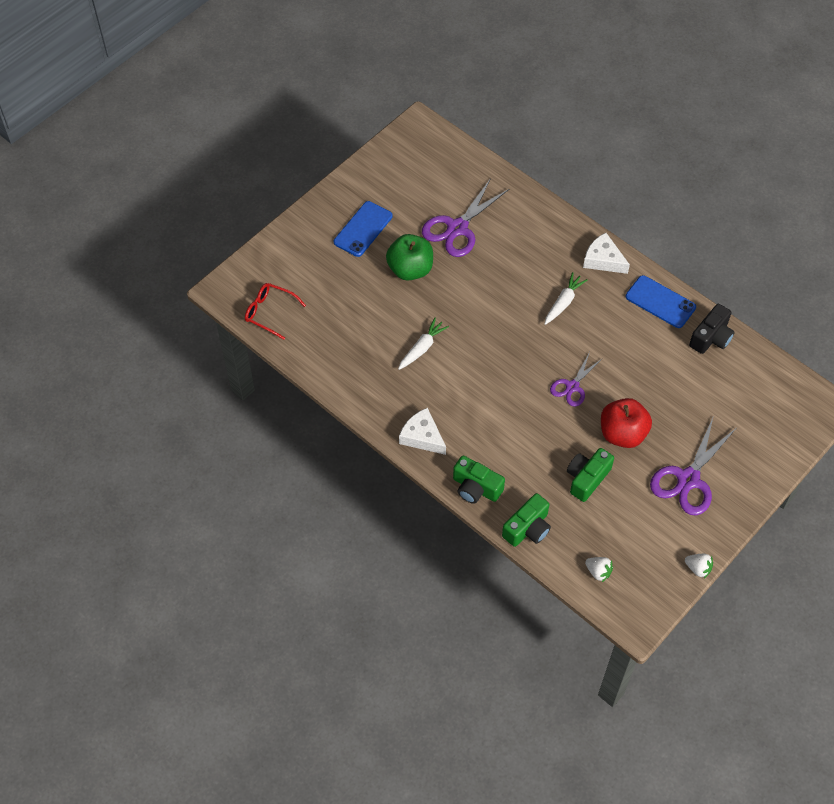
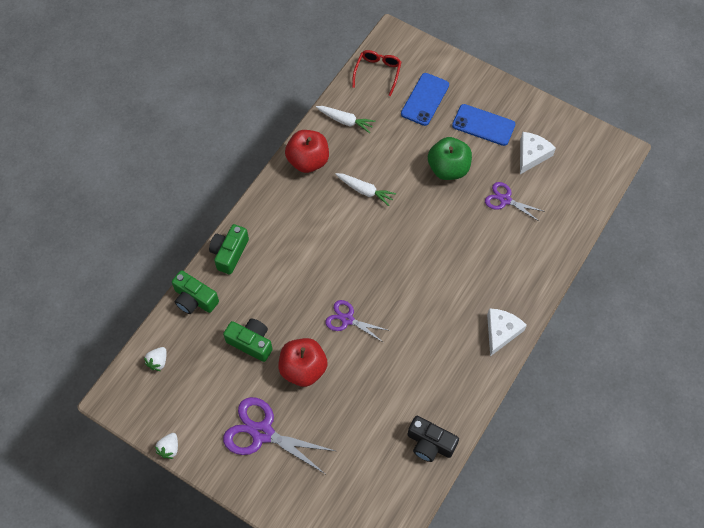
camera: 80 degrees right, 5 degrees up
white cheese [399,408,446,455] -> white cheese moved to [520,132,556,174]
purple scissors [422,178,509,257] -> purple scissors [485,182,545,222], size x0.60
white carrot [545,272,588,325] -> white carrot moved to [316,106,376,133]
blue phone [626,275,696,328] -> blue phone moved to [401,73,449,126]
none -> red apple [285,130,329,173]

